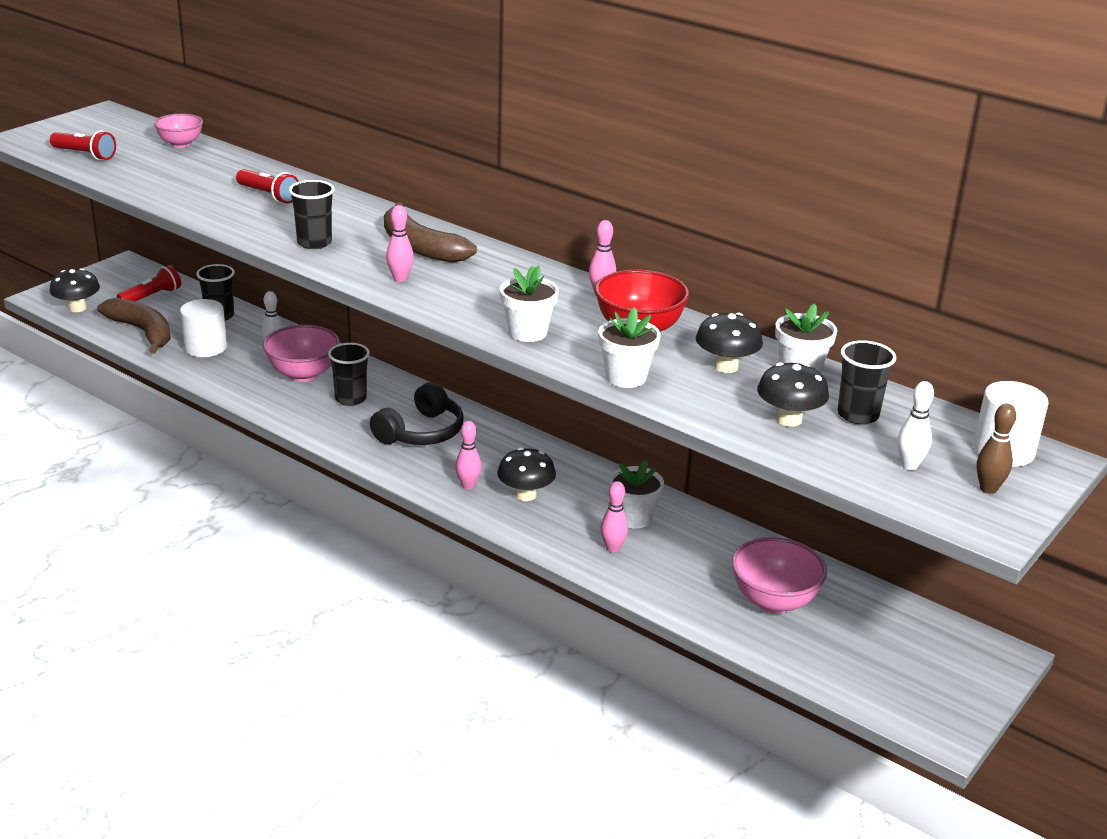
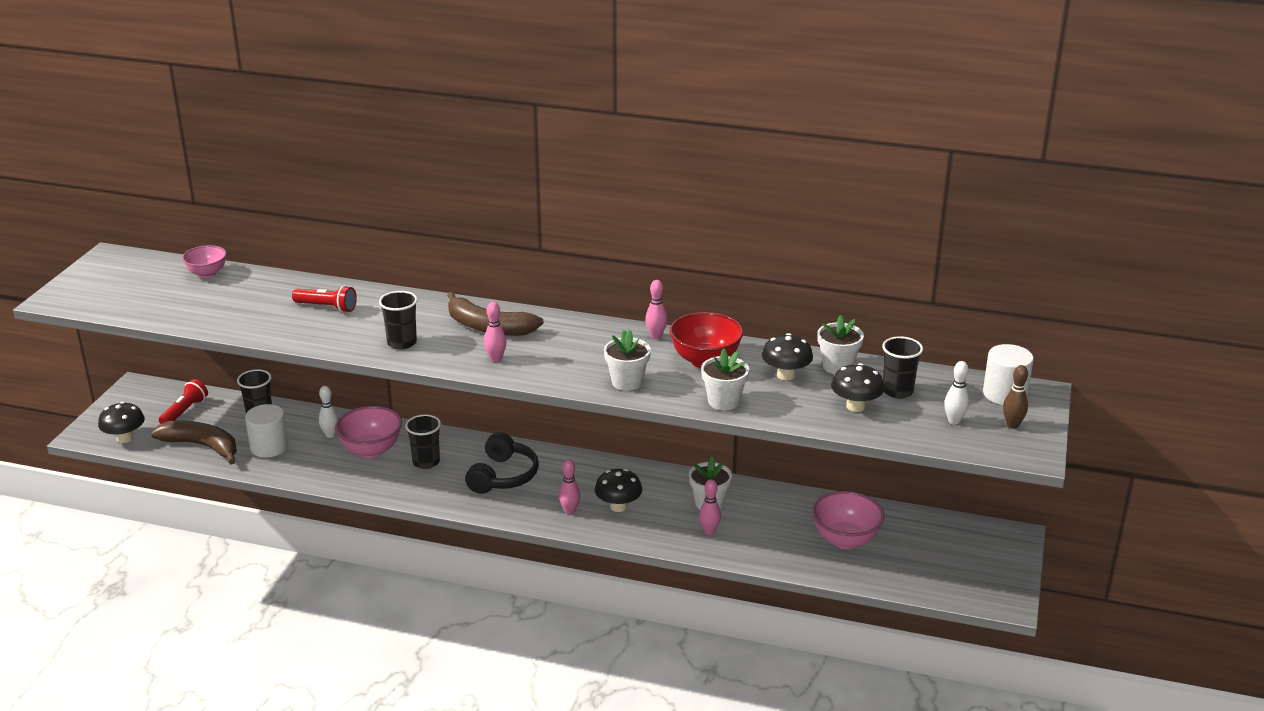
camera: 20 degrees left, 0 degrees up
red flashlight [50,130,116,160] -> none

